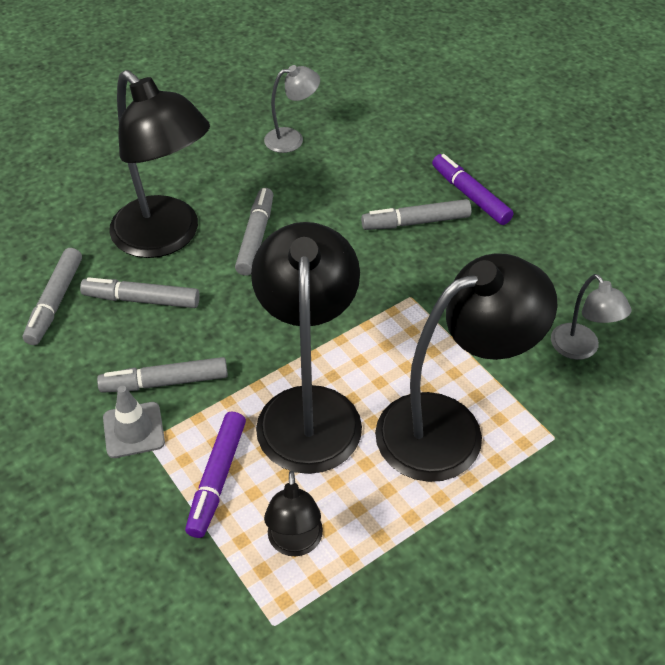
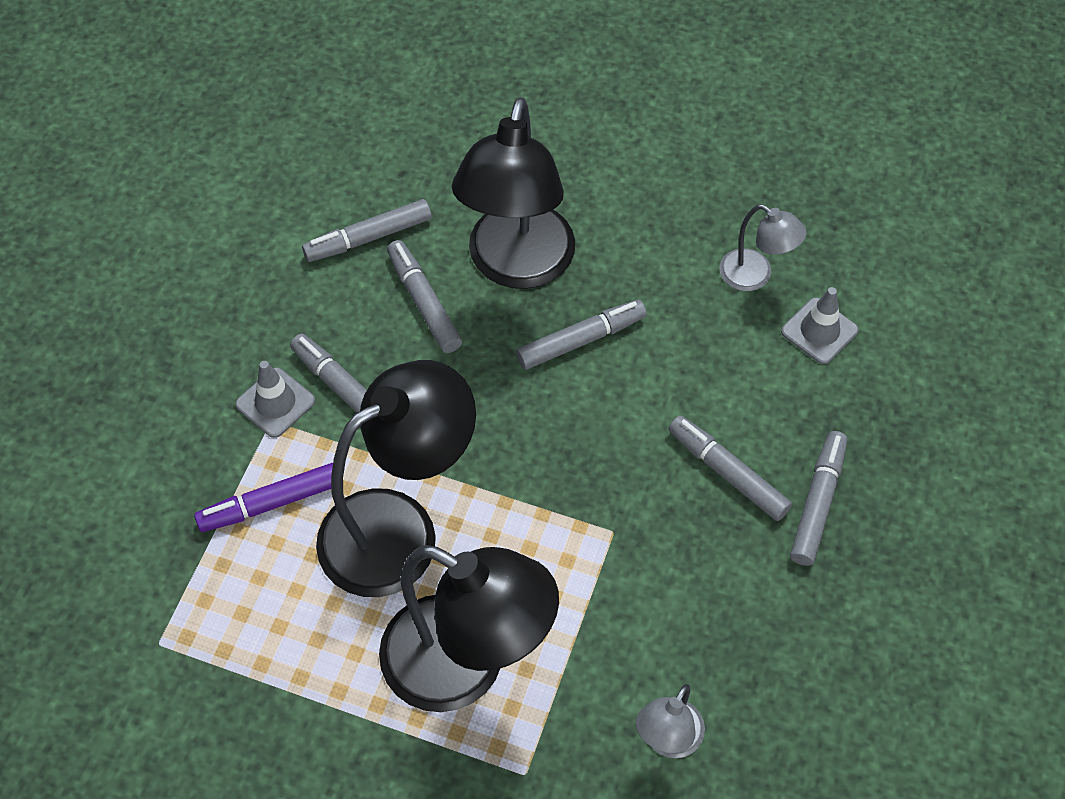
camera: 55 degrees right, 10 degrees up
black lamp [264,471,323,557] -> none
purple marker [432,154,513,225] -> grey marker [790,431,847,566]
none -> grey traffic cone [781,287,859,364]

